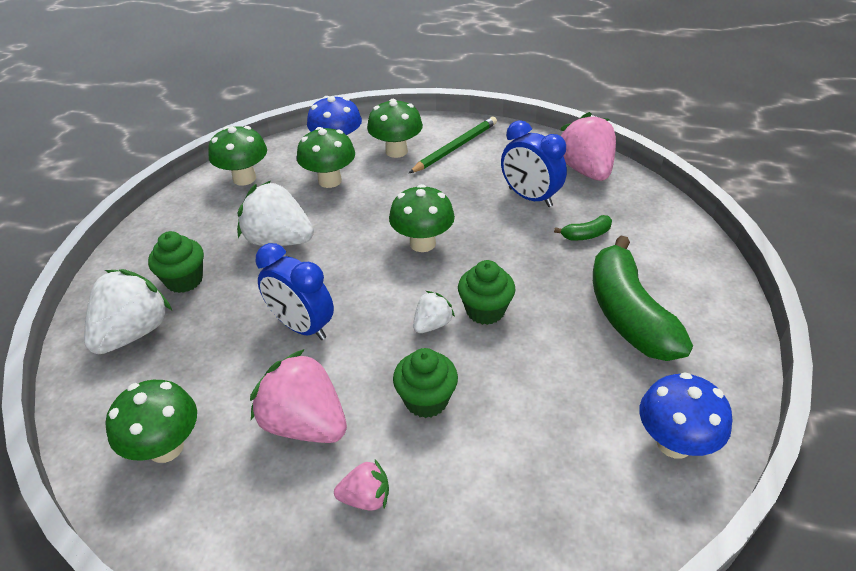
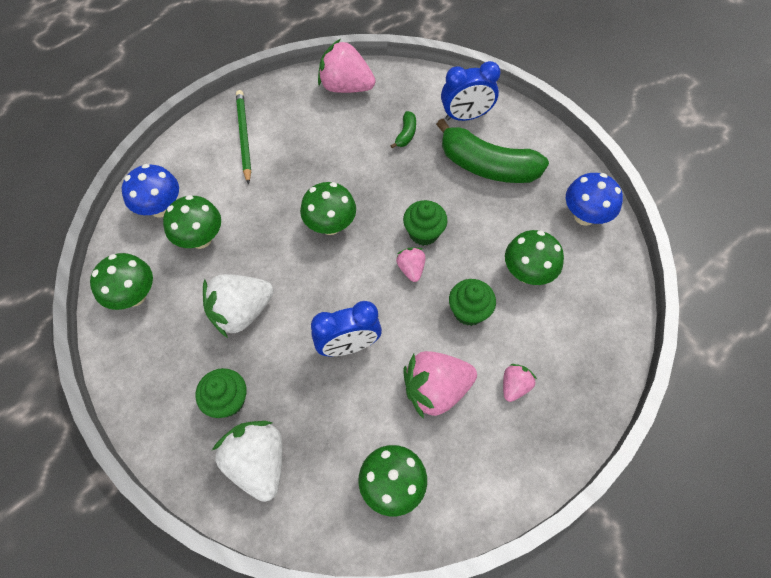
camera: 55 degrees left, 20 degrees up
green mushroom [367,99,423,158] -> green mushroom moved to [505,230,564,285]
white strawberry [413,291,455,333] -> pink strawberry [396,248,426,282]
blue clock [501,120,567,207] -> blue clock moved to [441,61,501,121]

